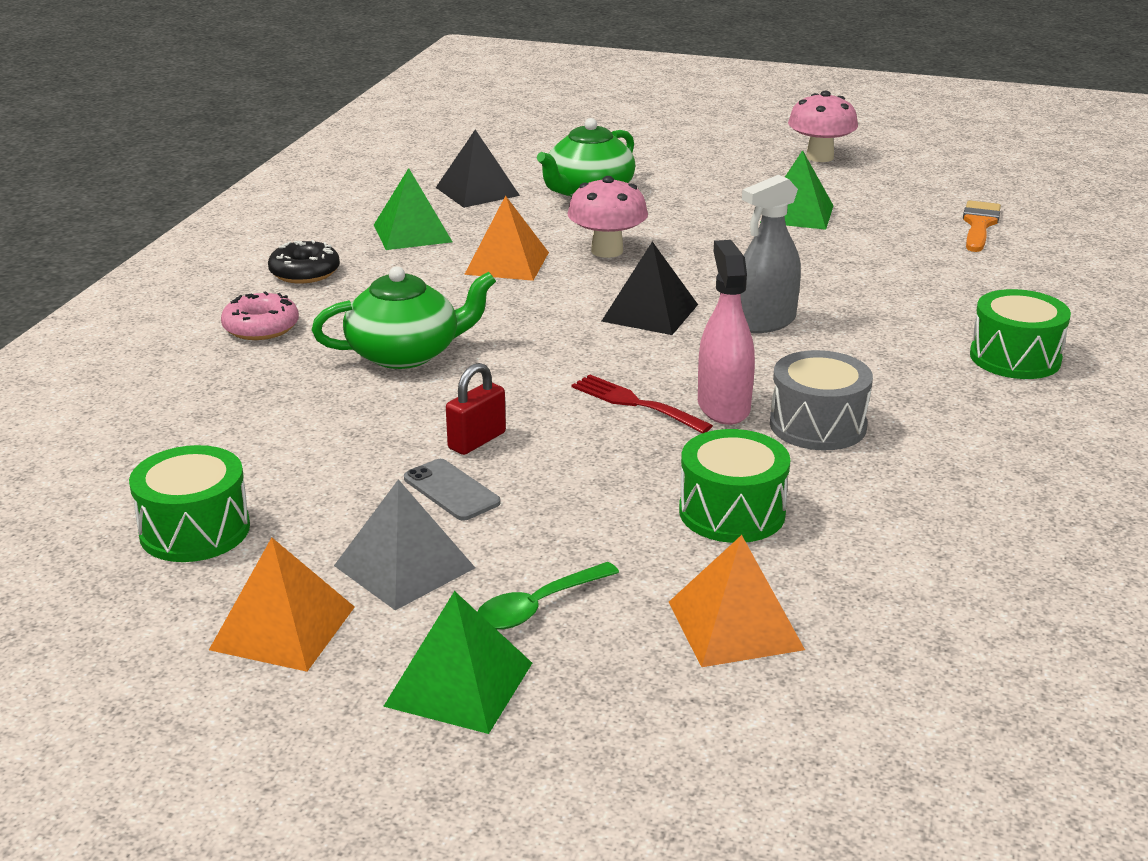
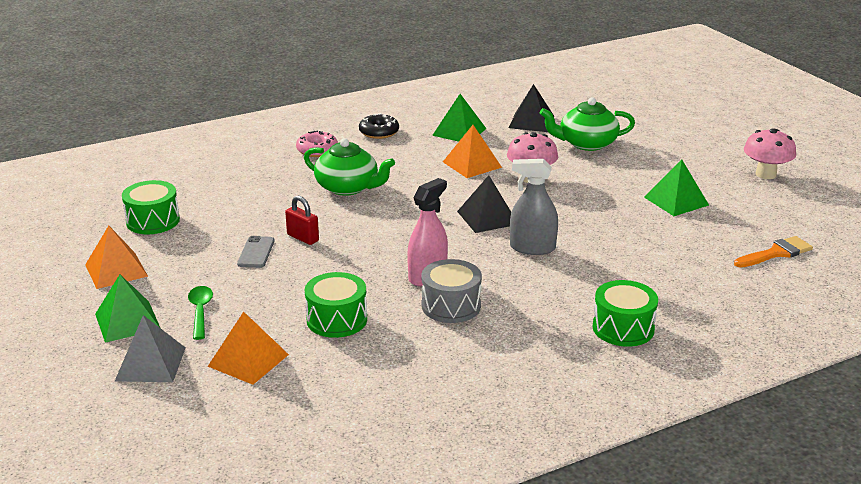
camera: 45 degrees right, 0 degrees up
grey pyramid [334,479,475,610] -> grey pyramid moved to [115,315,186,382]
red padlock [446,363,506,455] -> red padlock turned 45 degrees clockwise [285,196,319,245]
green spoon [477,562,619,630] -> green spoon turned 75 degrees clockwise [188,286,213,340]
red fork [572,374,713,433] -> none

